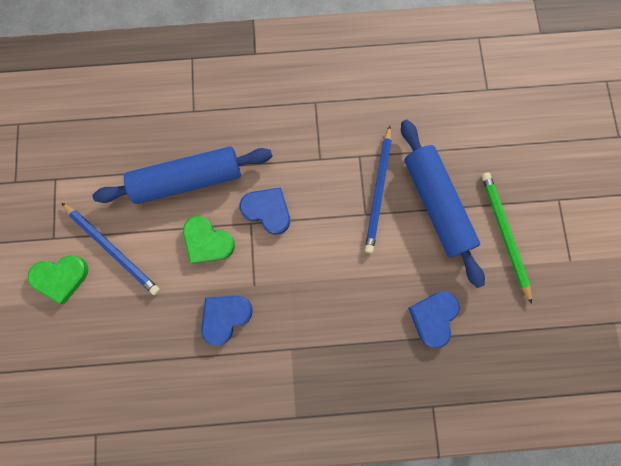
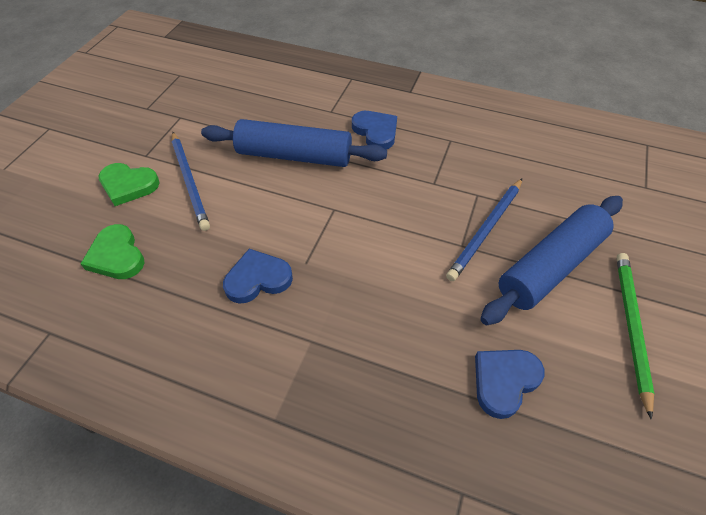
camera: 25 degrees right, 25 degrees down
green heart [183,216,235,264] -> green heart moved to [81,224,145,279]
blue heart [239,187,290,235] -> blue heart moved to [352,111,397,150]
blue rolling pin [401,120,485,288] -> blue rolling pin turned 45 degrees clockwise [480,196,623,325]

